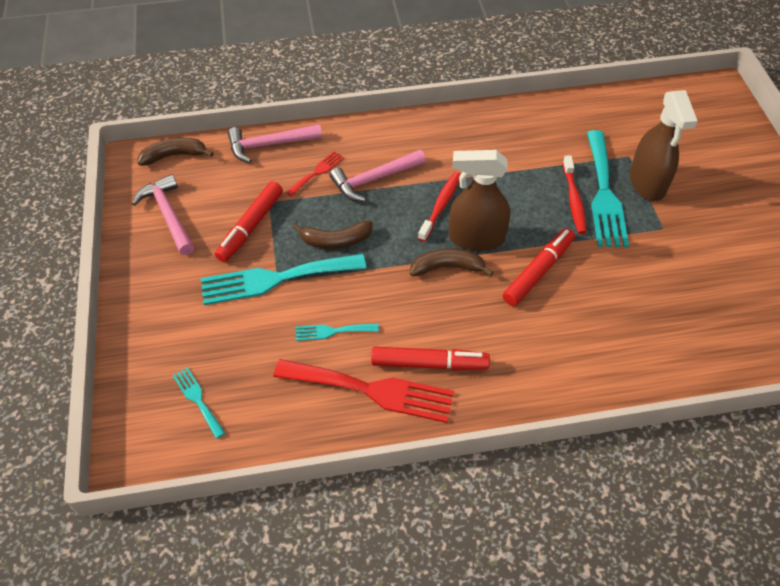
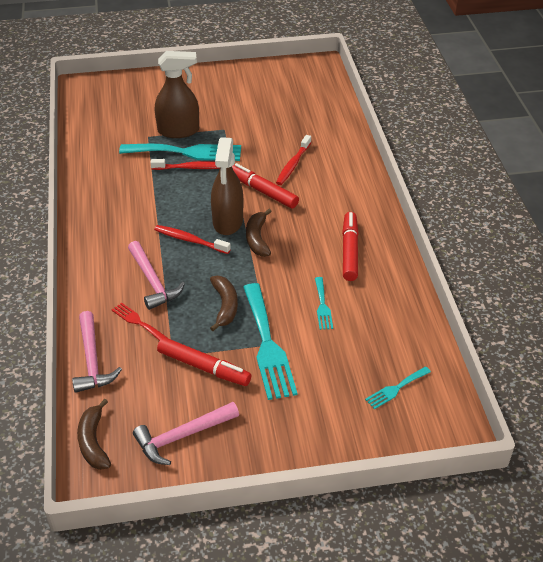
camera: 90 degrees left, 10 degrees down
red fork [273,359,454,423] -> none
none -> red toothbrush [276,135,311,185]

